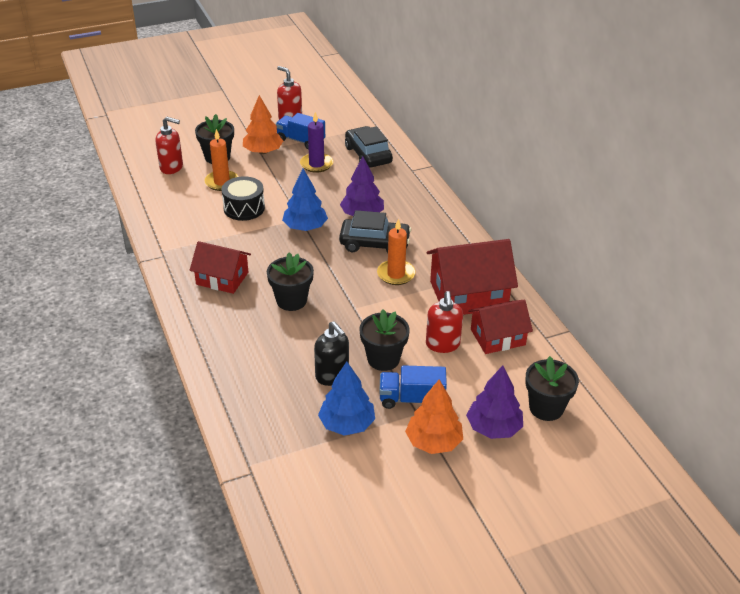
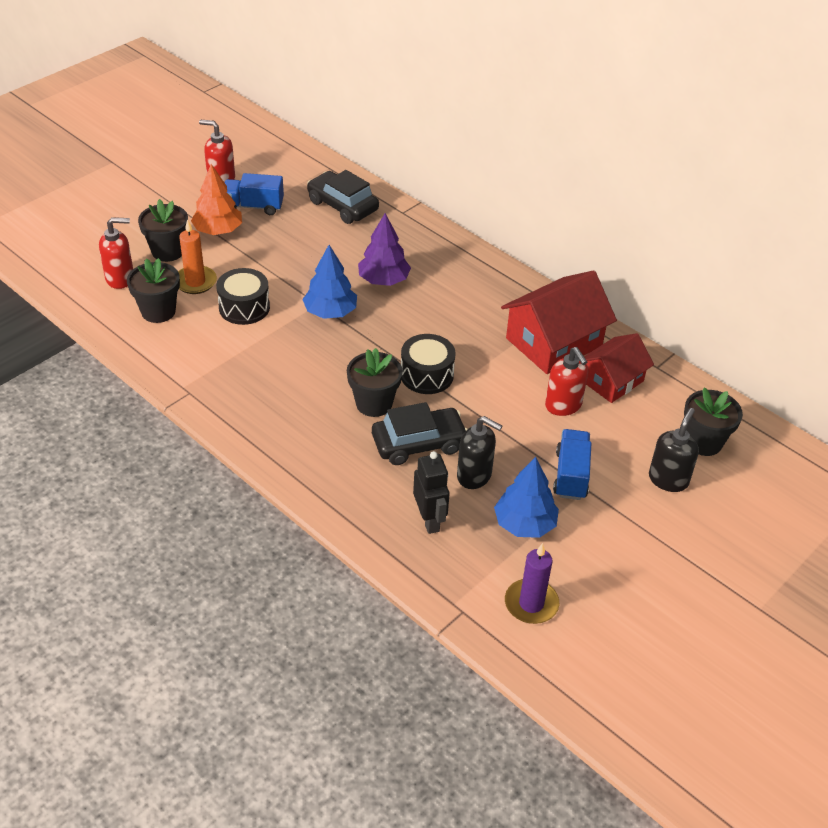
camera: 25 degrees left, 5 degrees up
red house [190,241,251,294] -> none
purple candle [300,112,333,173] -> purple candle moved to [505,543,559,624]
black car [339,210,411,253] -> black car moved to [372,402,467,465]
black flower pot [360,309,410,371] -> black flower pot moved to [127,258,180,323]
orange candle [377,219,416,285] -> none
blue truck [379,365,447,409] -> blue truck turned 120 degrees clockwise [553,429,591,500]
orange tree [405,379,463,454] -> none
purple tree [466,366,523,439] -> black soap dispenser [649,408,699,492]
none -> black drum [401,334,456,394]
none -> black robot [413,451,450,534]

